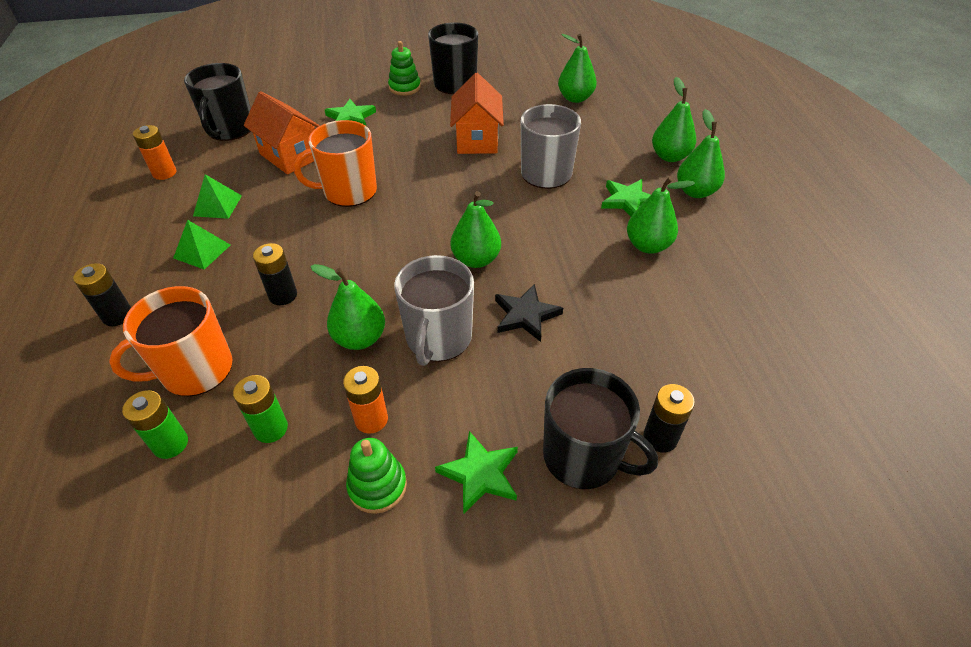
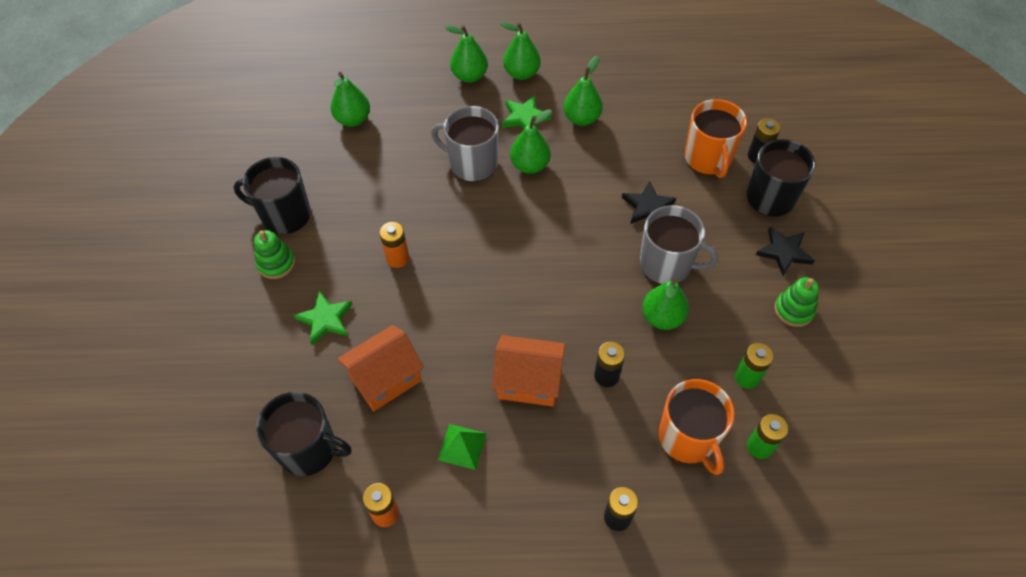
camera: 80 degrees left, 10 degrees up
green pyramid [173,220,230,270] -> none
orange mug [294,120,377,207] -> orange mug moved to [685,99,747,178]
orange battery [343,366,388,434] -> orange battery moved to [379,222,409,268]
green star [435,431,518,514] -> black star [756,227,815,276]
orange house [450,73,504,154] -> orange house moved to [492,335,565,406]
green pear [451,191,501,268] -> green pear moved to [510,109,552,174]

